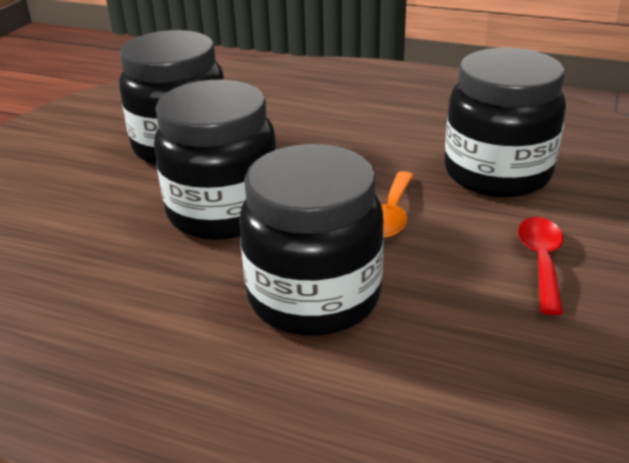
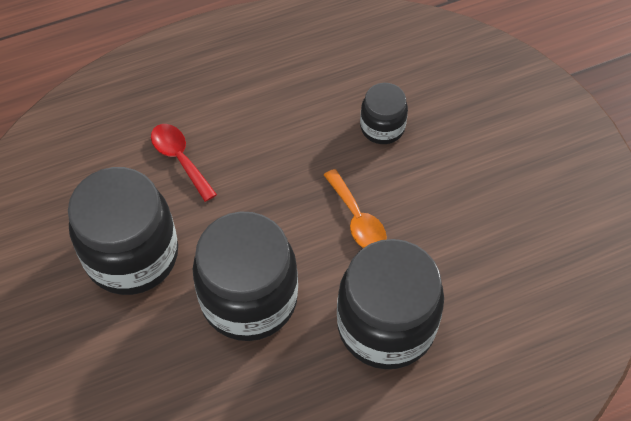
camera: 45 degrees left, 25 degrees up
black jar [445,48,566,198] -> black jar [360,83,408,144], size x0.51
red spoon [518,217,563,315] -> red spoon moved to [151,124,217,202]

